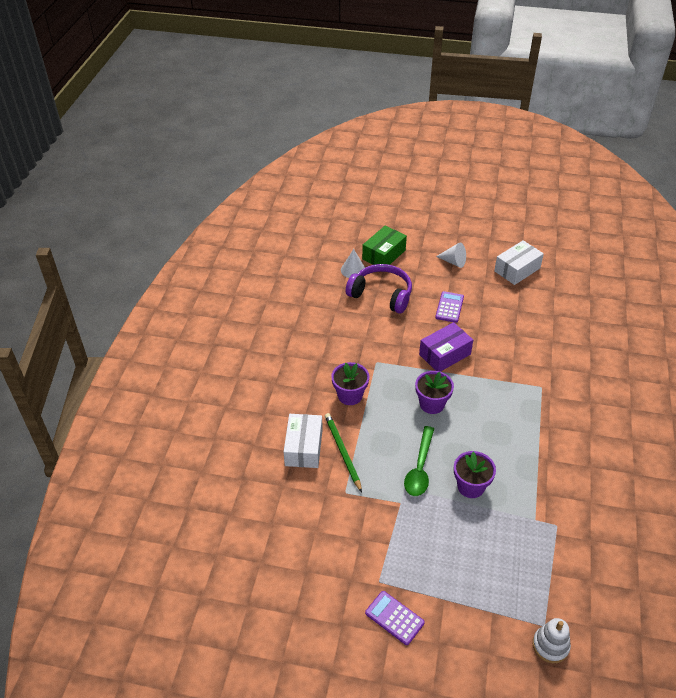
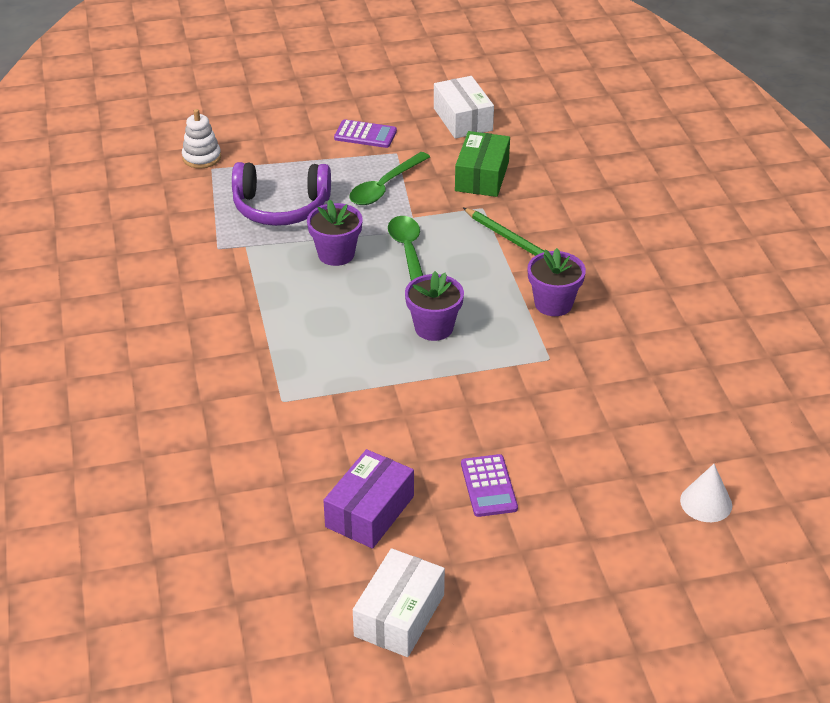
camera: 155 degrees right, 5 degrees down
white box [284,414,323,468] -> white box moved to [434,76,494,139]
purple headphones [346,264,412,314] -> purple headphones moved to [232,162,331,226]
green box [362,226,407,265] -> green box moved to [455,131,510,197]
purple box [419,322,473,372] -> purple box moved to [323,449,414,549]
white cone [436,243,466,268] -> none
none -> green spoon [349,152,430,205]

